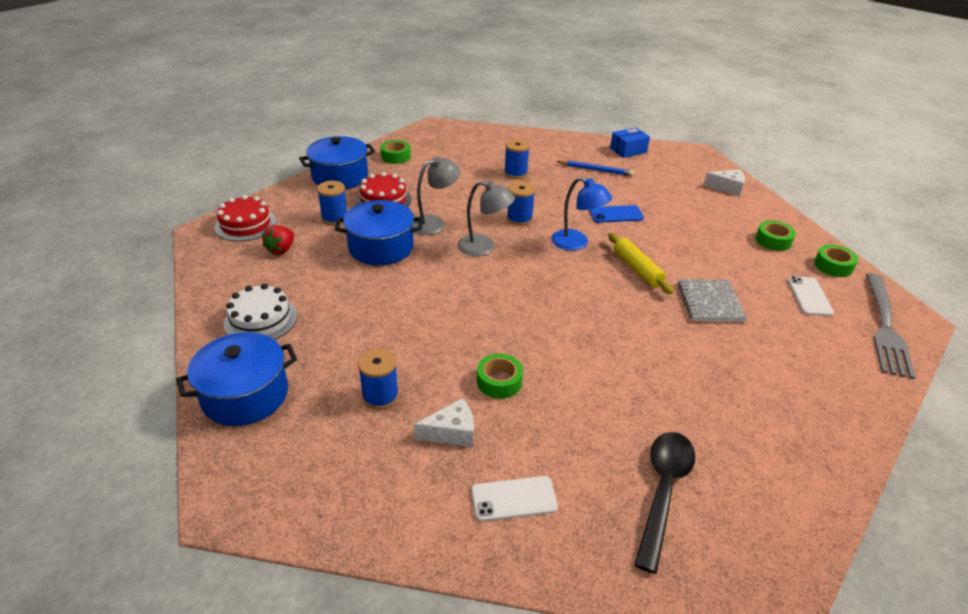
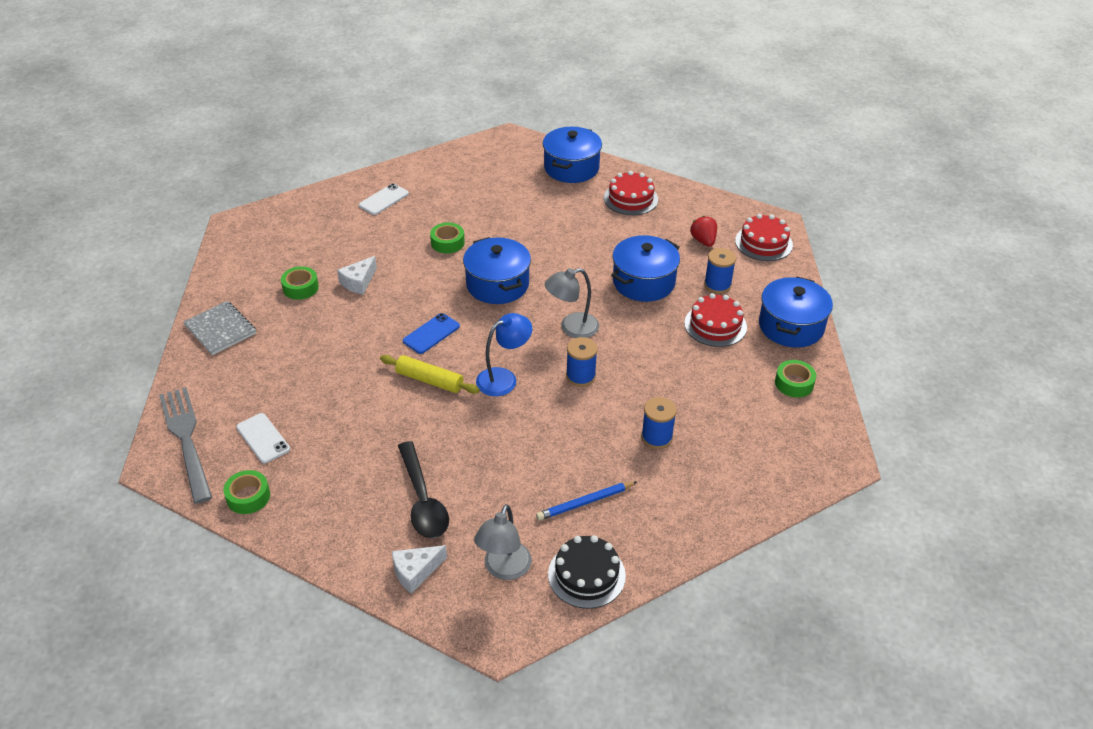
camera: 140 degrees right, 5 degrees up
white cake [224,284,297,340] -> red cake [604,171,658,215]
blue spool [358,349,399,410] -> none
grey lamp [413,156,461,235] -> grey lamp moved to [474,504,532,580]
white cheese [414,398,474,447] -> white cheese moved to [337,256,377,295]
blue lamp [551,177,612,251] -> blue lamp turned 150 degrees clockwise [476,313,532,396]
blue phone [589,205,644,223] -> blue phone moved to [403,313,460,354]
blue box [610,127,650,158] -> black cake [548,535,626,609]
black spoon [634,432,695,574] -> black spoon moved to [398,441,449,538]
grey notebook [678,279,747,322] -> grey notebook moved to [183,301,256,355]
green tape [756,221,796,251] -> green tape moved to [281,266,319,300]
none -> blue pot [463,237,531,304]

